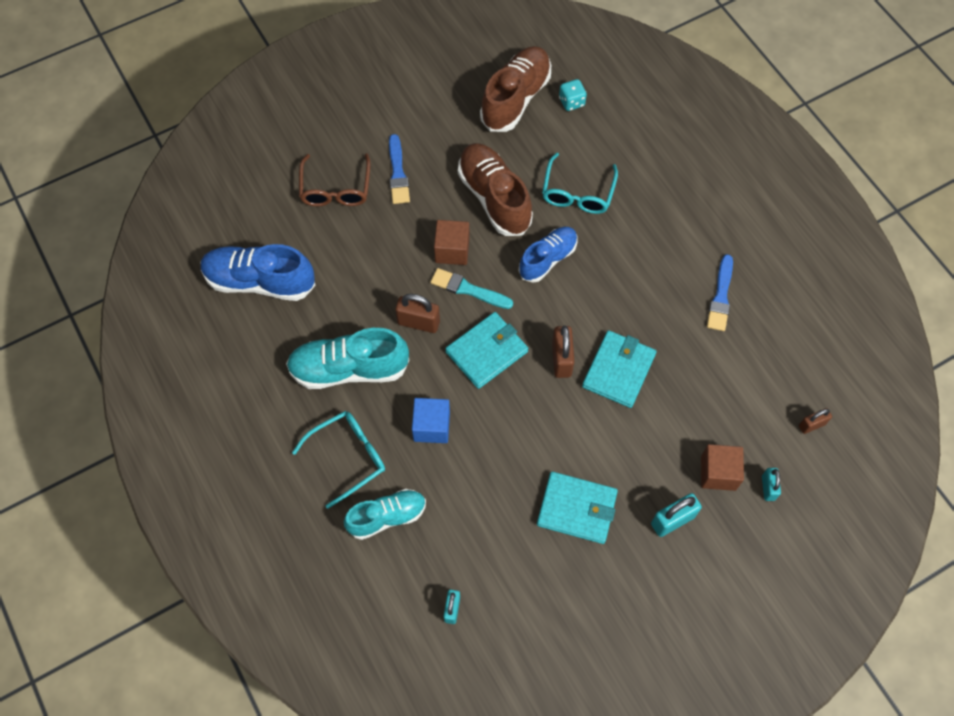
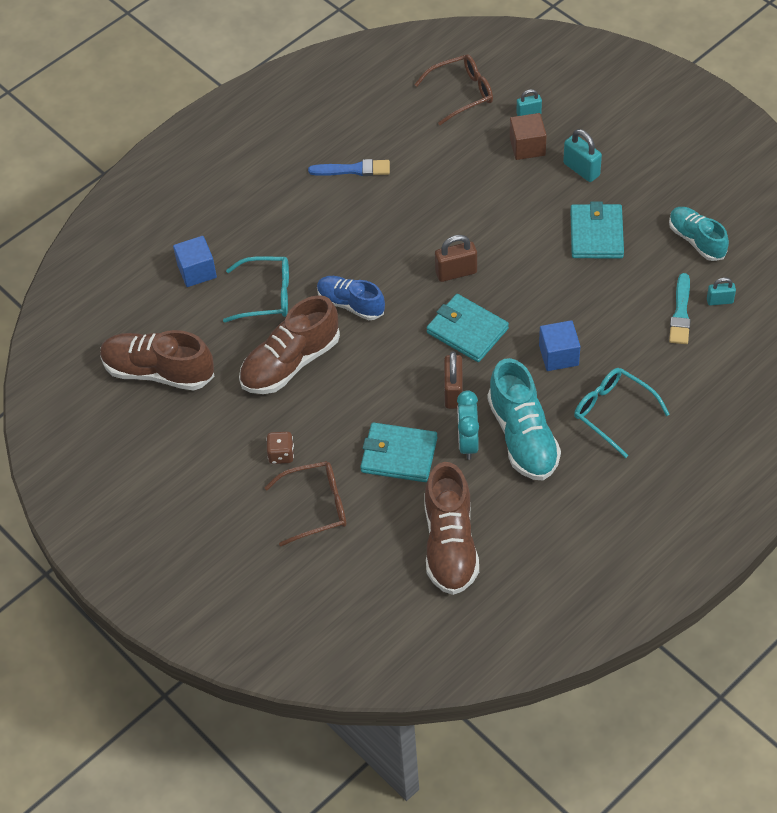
camera: 100 degrees left, 10 degrees down
blue shoe [201,244,316,301] -> brown shoe [424,462,479,595]
turquoise shoe [344,489,426,540] -> turquoise shoe moved to [669,207,729,261]
blue brush [389,134,410,204] -> brown dice [266,432,294,464]
turquoise brush [431,268,513,309] -> turquoise brush moved to [669,273,691,344]
brown cube [434,220,470,265] -> none
turquoise dice [559,79,587,111] -> none
turquoise wallet [582,330,657,408] -> turquoise wallet moved to [360,422,437,482]
brown padlock [799,408,832,434] -> brown glasses [414,54,493,125]
none -> blue cube [173,236,217,287]
none -> turquoise clock [457,390,479,460]

